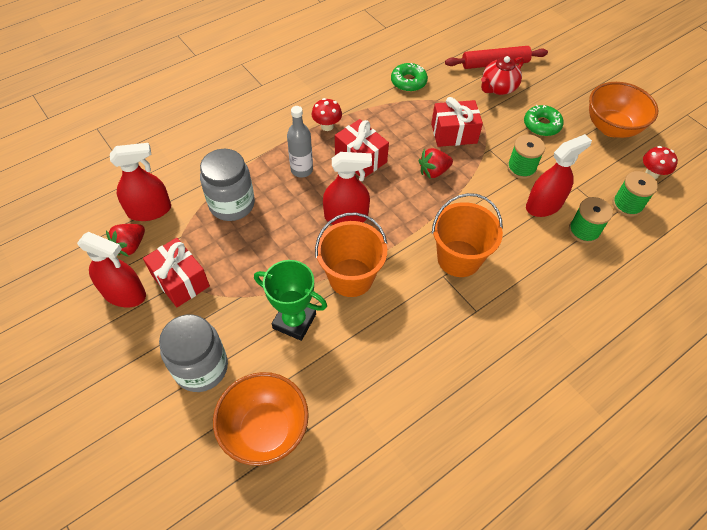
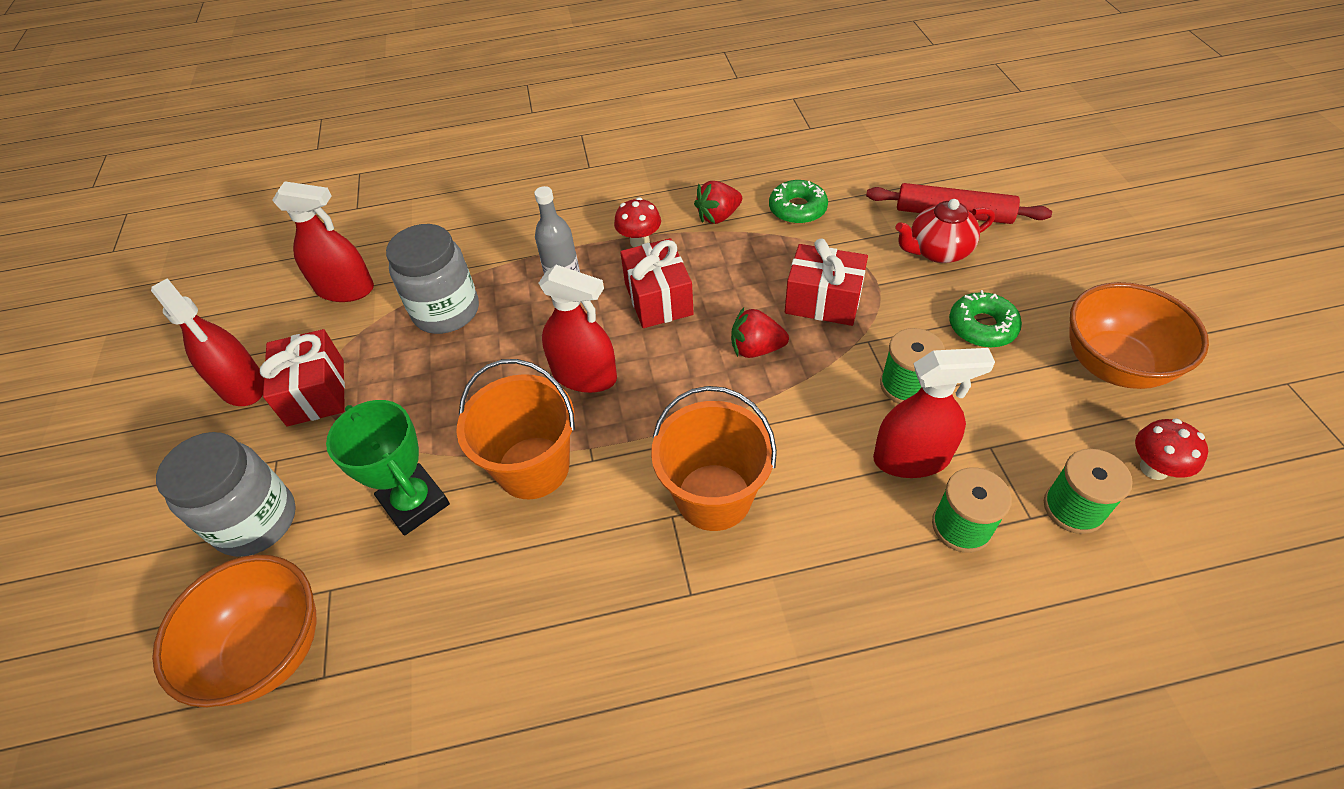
camera: 30 degrees right, 5 degrees down
red strawberry [106,224,145,257] -> red strawberry moved to [694,181,742,224]

